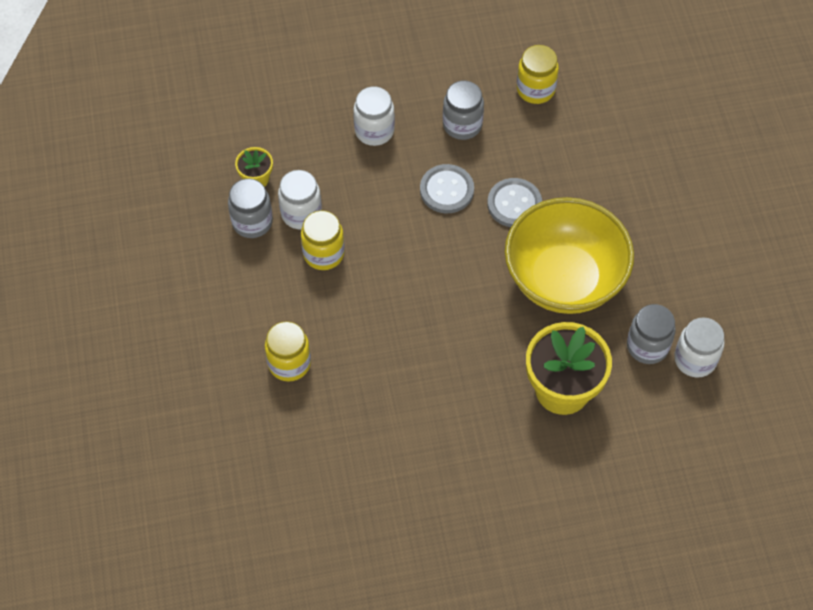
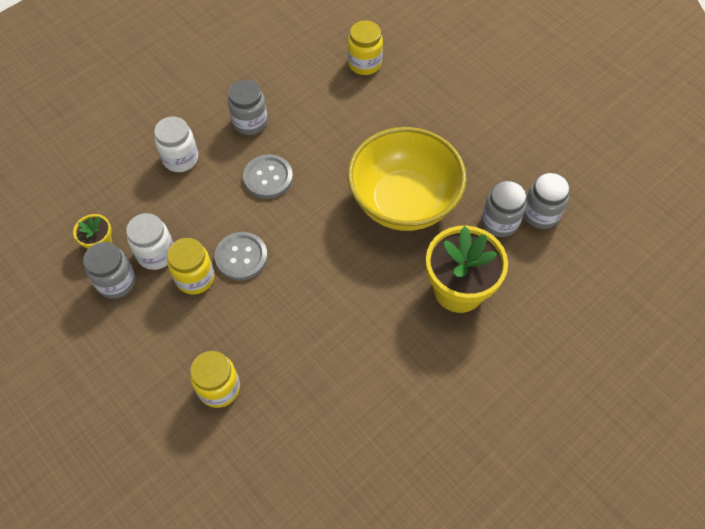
camera: 30 degrees left, 0 degrees up
grey button [487,178,542,227] -> grey button moved to [215,232,268,281]
yellow jar [517,45,559,104] -> yellow jar moved to [347,20,383,75]
white jar [674,317,724,378] -> grey jar [524,173,570,229]

